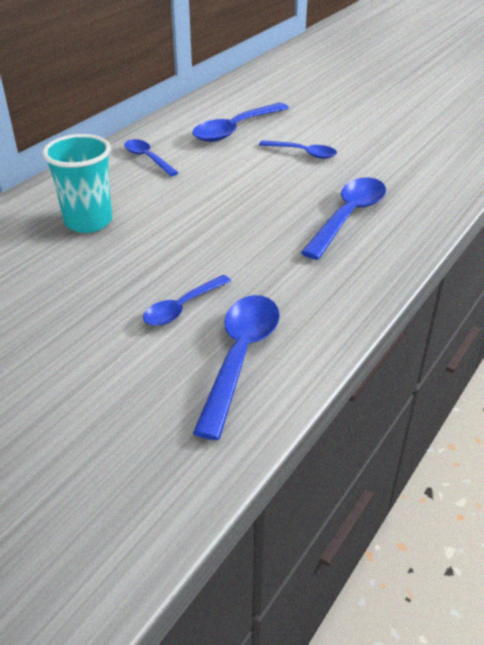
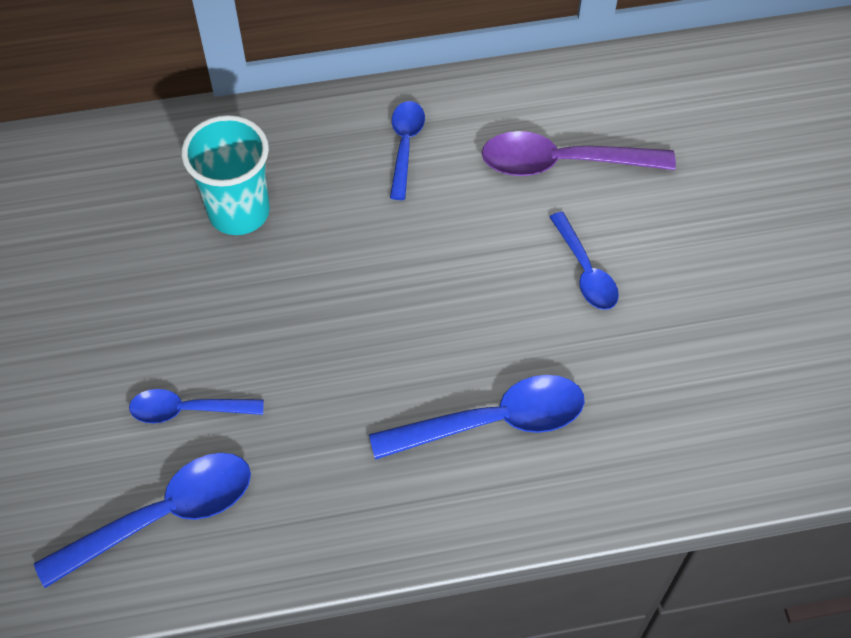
camera: 45 degrees right, 20 degrees up
blue spoon [192,103,289,142] -> purple spoon [482,131,676,176]

